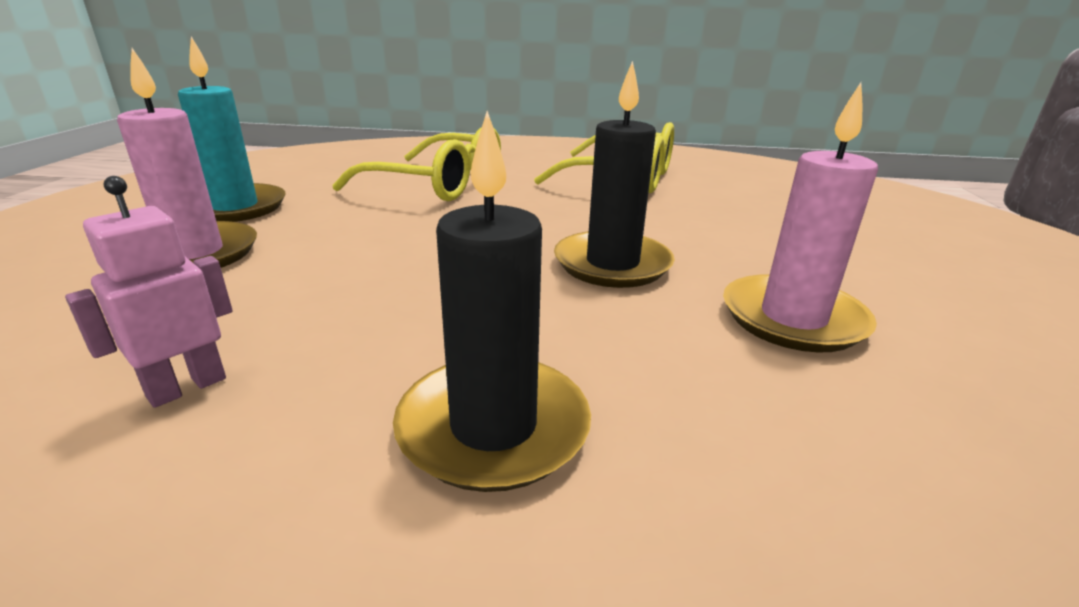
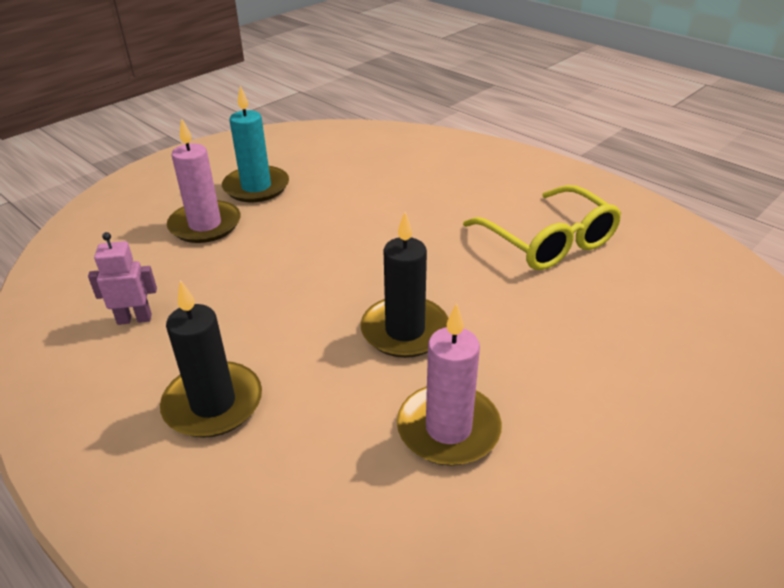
camera: 40 degrees right, 10 degrees up
yellow glasses [332,127,501,201] -> none

